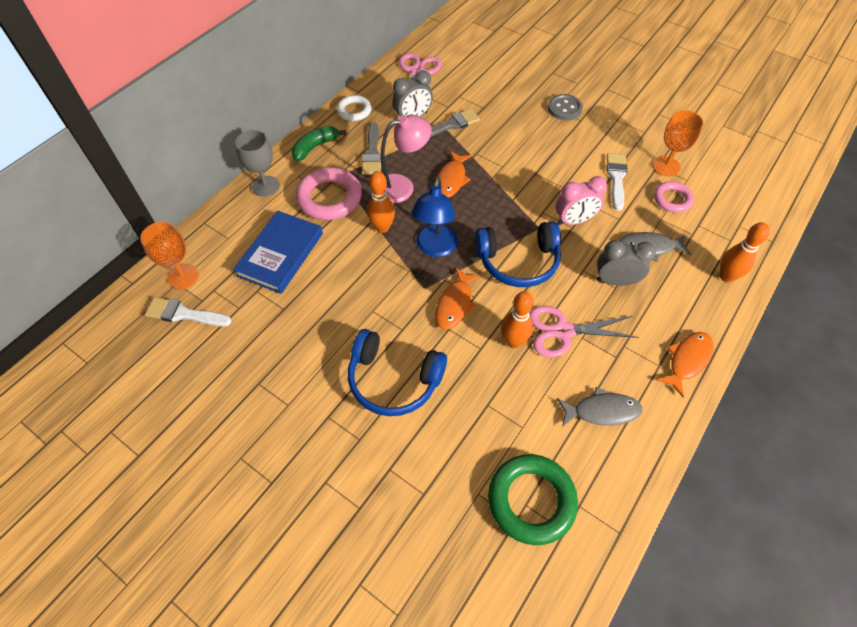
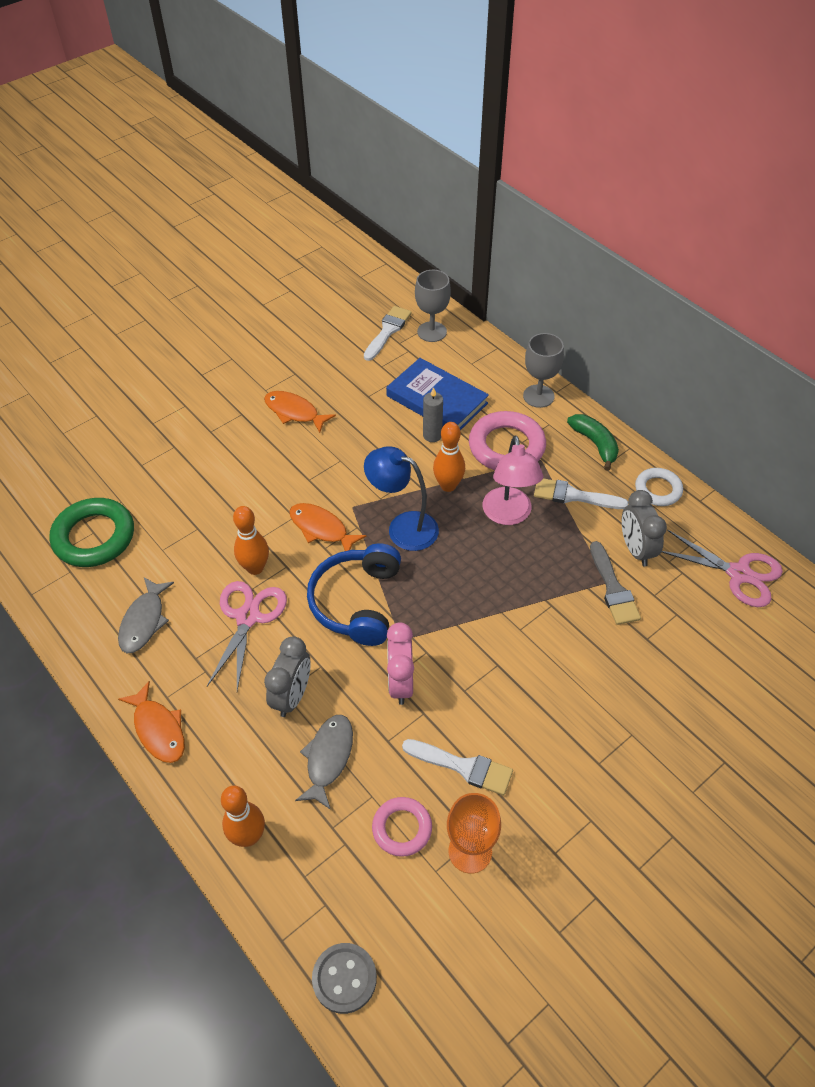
camera: 105 degrees right, 5 degrees down
orange goblet [140,222,199,289] -> grey goblet [415,270,451,342]
blue headphones [348,329,447,416] -> none
grey brush [362,122,382,174] -> white brush [534,478,628,509]
orange fish [437,151,472,198] -> orange fish moved to [264,391,336,433]
grey button [548,94,583,120] -> grey button moved to [312,943,377,1014]
none -> grey candle [423,387,443,442]

